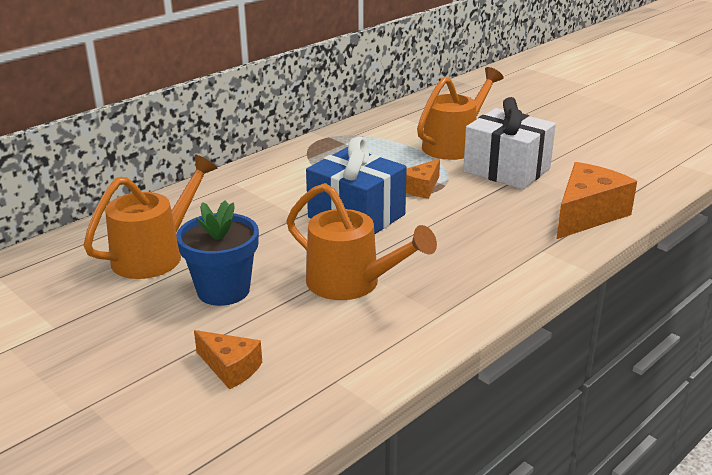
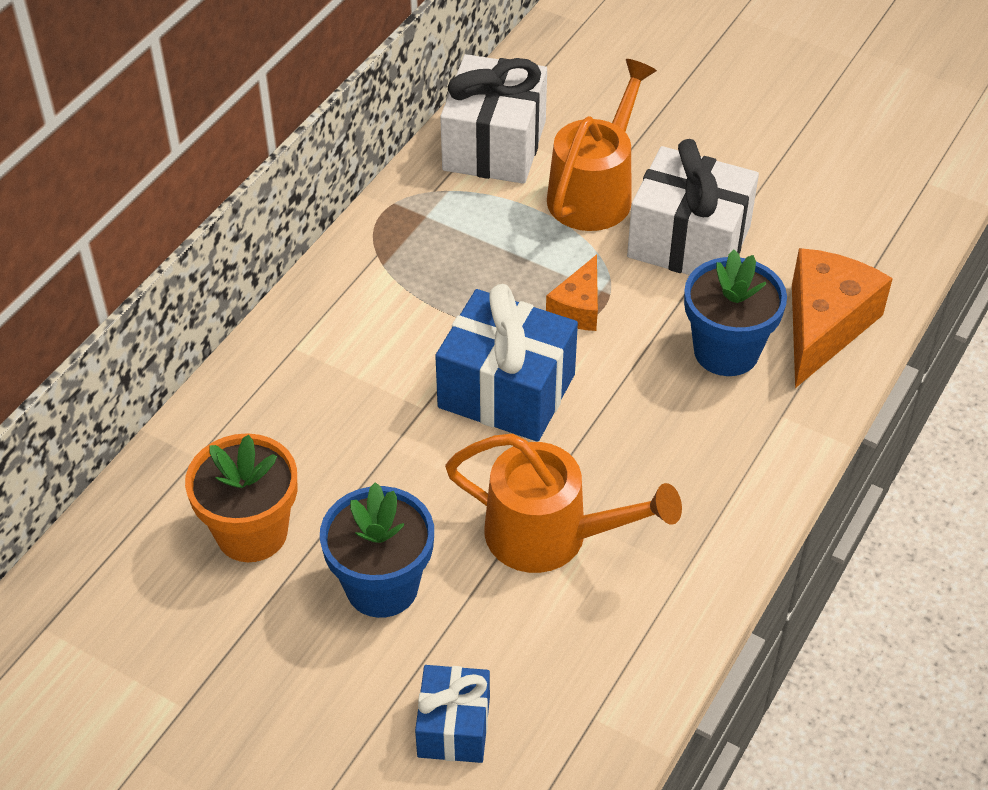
camera: 15 degrees left, 20 degrees up
orange watering can [83,155,218,279] -> orange flower pot [185,433,298,562]
orange cheese [194,330,262,389] -> blue gift [415,665,490,763]
none -> white gift [440,54,547,184]
none -> blue flower pot [684,249,787,376]

